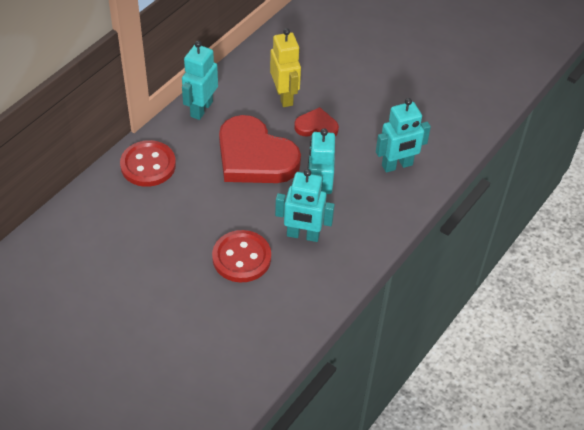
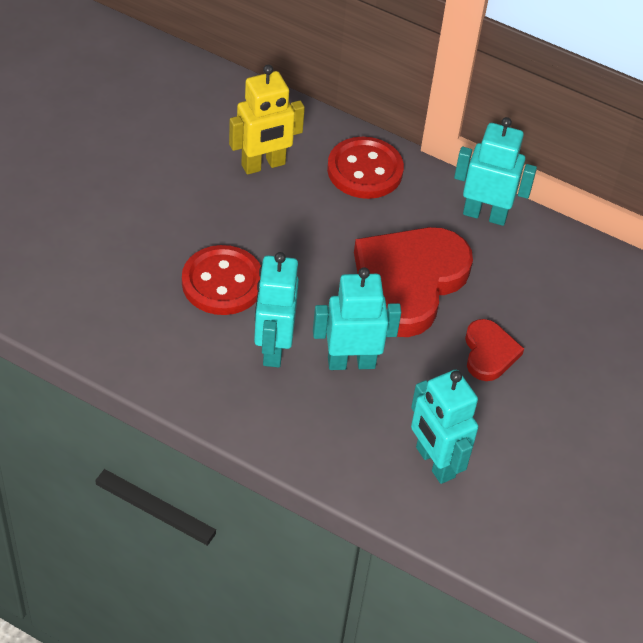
camera: 80 degrees right, 0 degrees up
yellow robot [270,28,301,107] -> yellow robot moved to [229,65,305,175]

